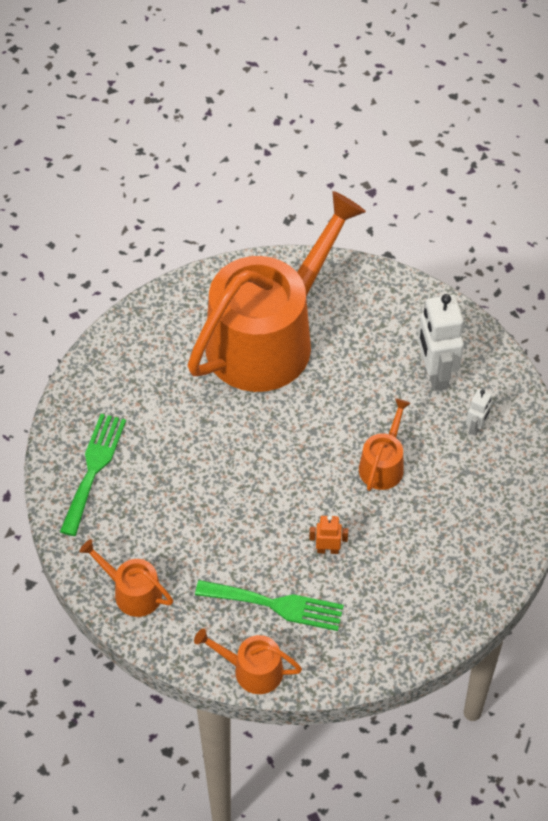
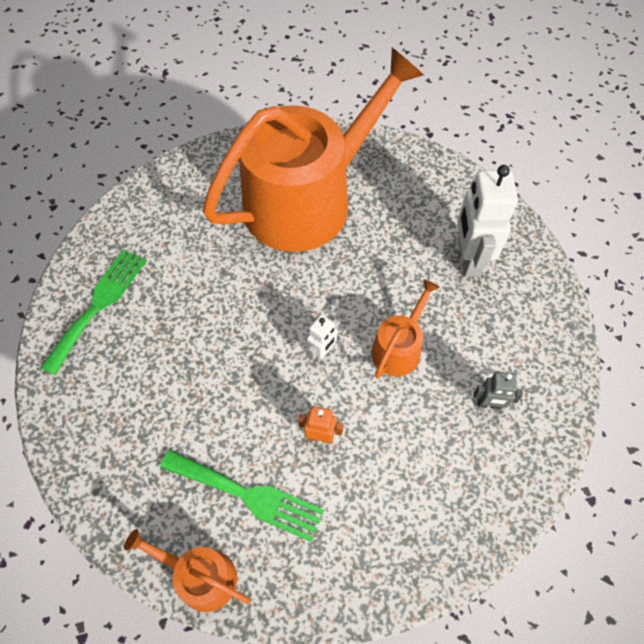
camera: 10 degrees right, 5 degrees up
orange watering can [79,539,173,617] -> none
white robot [466,389,492,436] -> white robot moved to [307,315,339,363]
none -> grey robot [474,372,523,409]

